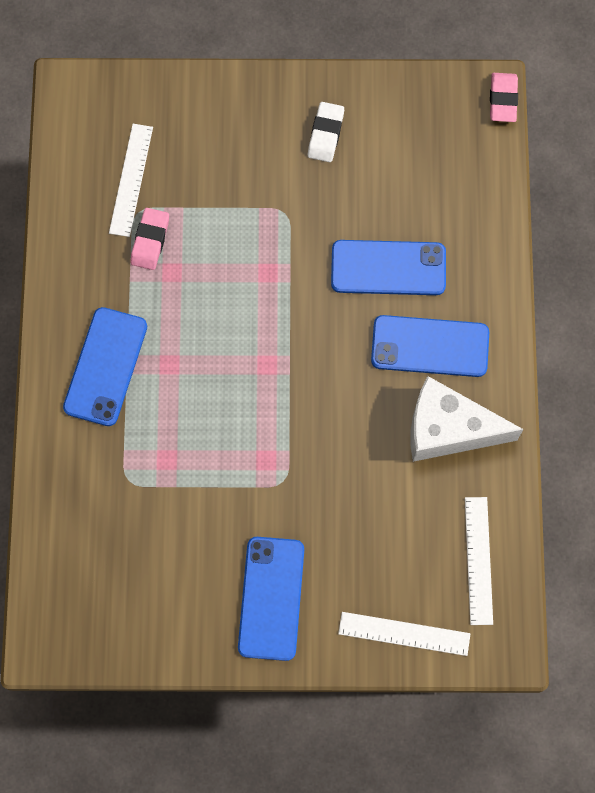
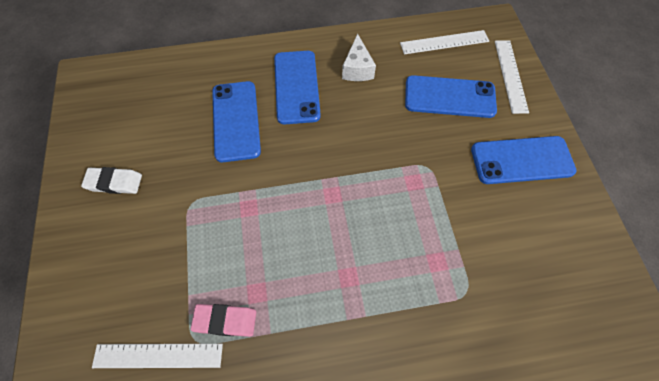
camera: 100 degrees left, 10 degrees down
blue phone [63,307,147,426] -> blue phone moved to [405,75,497,118]
white cheese [411,376,524,462] -> white cheese [342,34,376,81], size x0.57
pink eraser [490,73,518,122] -> none

